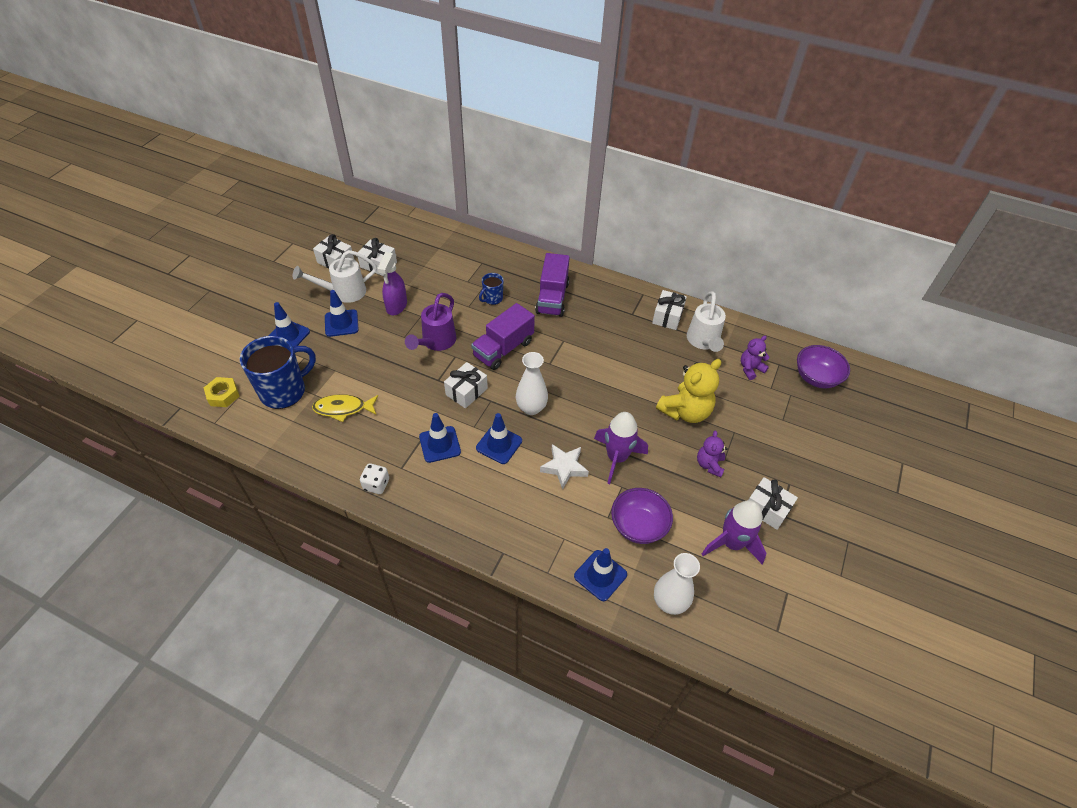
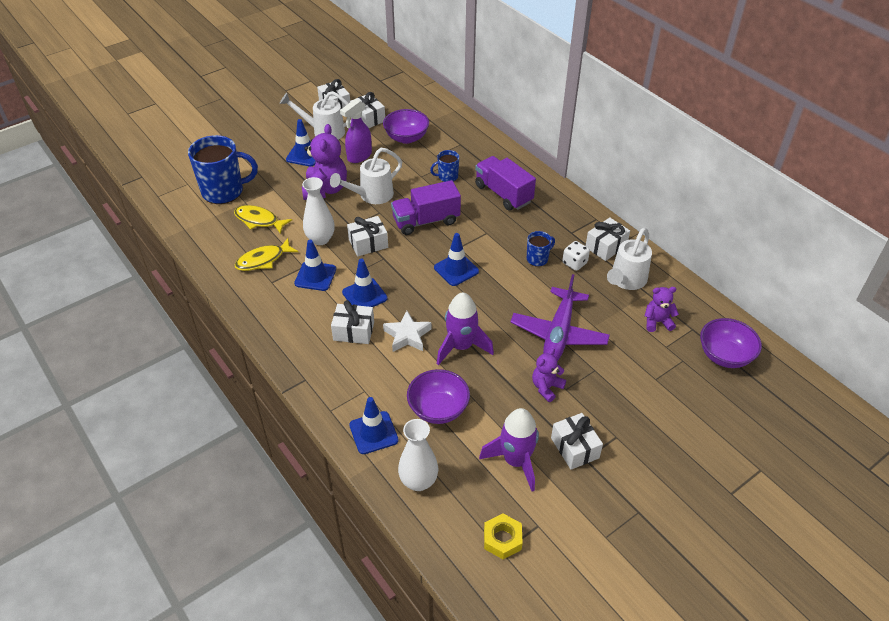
camera: 30 degrees right, 5 degrees down
yellow nut [204,377,240,407] -> yellow nut moved to [484,514,523,559]
blue traffic cone [269,302,310,347] -> blue traffic cone moved to [434,233,479,286]
white dice [360,463,389,494] -> white dice moved to [562,241,590,271]
purple watering can [405,293,456,351] -> white watering can [330,148,402,204]
white vase [516,352,548,415] -> white vase moved to [302,177,335,245]
purple truck [535,253,570,317] -> purple truck turned 105 degrees clockwise [475,156,536,211]
yellow teddy bear [656,359,721,423] -> purple plane [510,274,610,361]
none -> yellow fish [235,238,298,271]
none -> purple teddy bear [302,124,347,200]
none -> white gift [331,300,374,344]
none -> purple bowl [383,109,429,144]
none -> blue mug [527,231,555,267]

